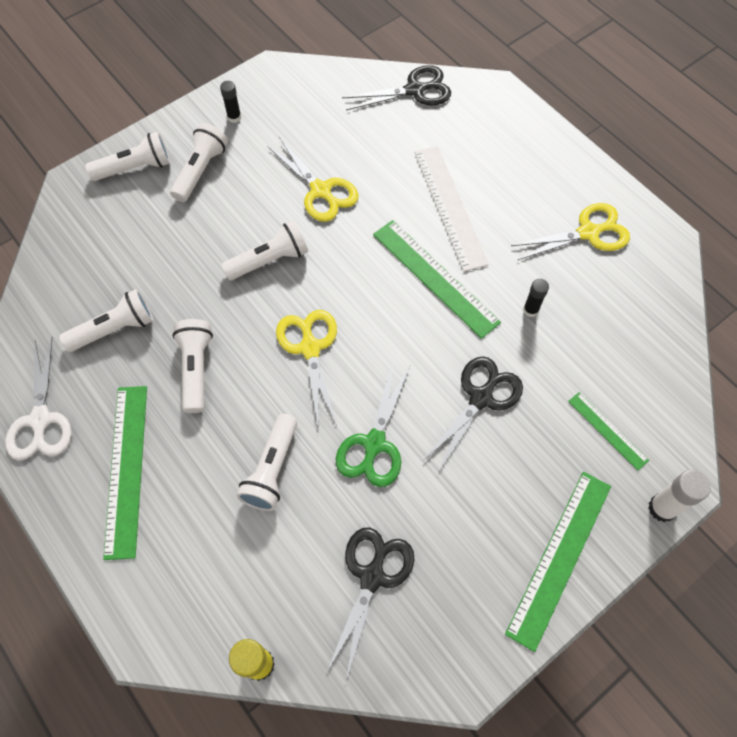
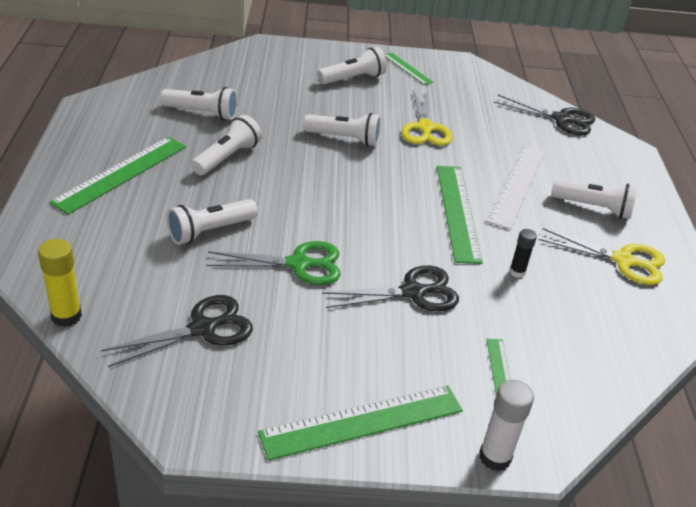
camera: 35 degrees right, 25 degrees down
white scissors [5,337,72,460] -> none
white flashlight [85,132,171,181] -> white flashlight moved to [551,179,638,219]
black glue stick [220,81,241,123] -> green ruler [384,53,433,85]
yellow scissors [276,310,337,426] -> none
green scissors [336,363,410,487] -> green scissors turned 150 degrees counterclockwise [207,241,341,285]

